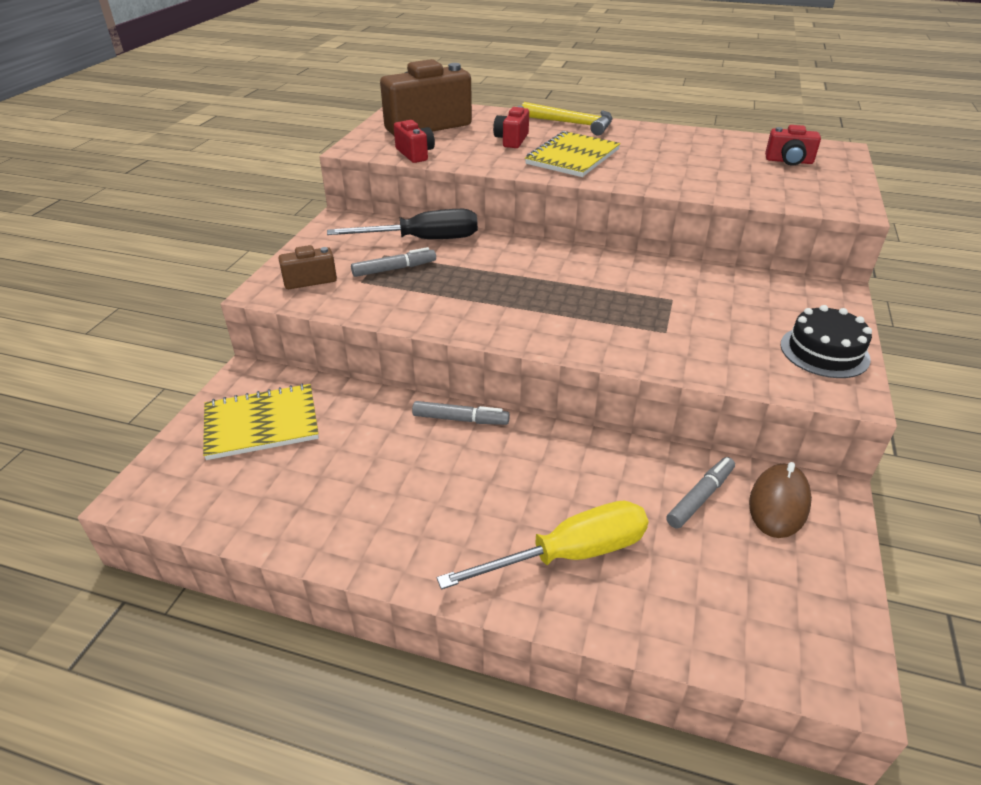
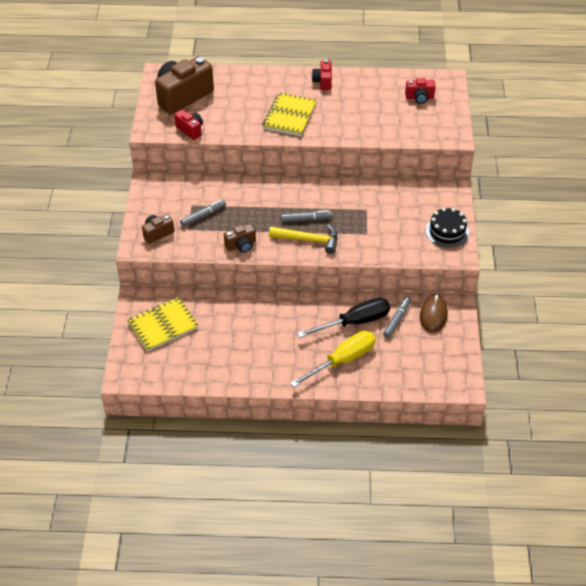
camera: 15 degrees left, 10 degrees up
black screwdriver [327,209,478,239] -> black screwdriver moved to [297,298,390,338]
grey marker [412,401,510,425] -> grey marker moved to [281,210,333,222]
red camera [493,106,529,148] -> red camera moved to [312,60,332,90]
yellow hammer [522,102,612,135] -> yellow hammer moved to [269,224,338,254]
none -> brown camera [224,223,256,253]

